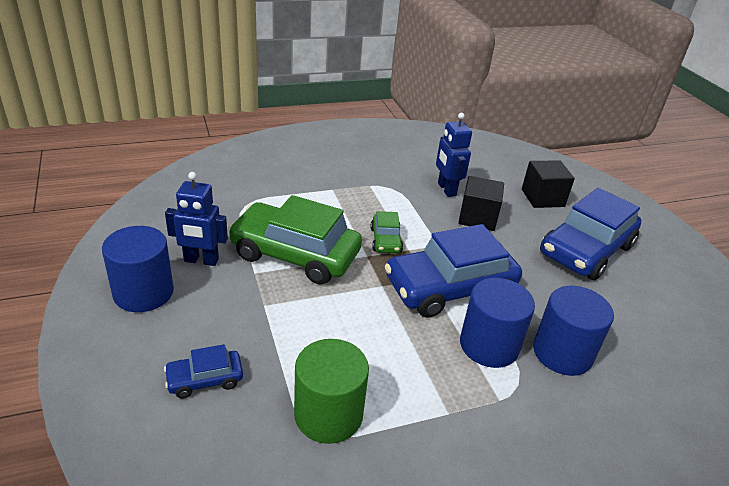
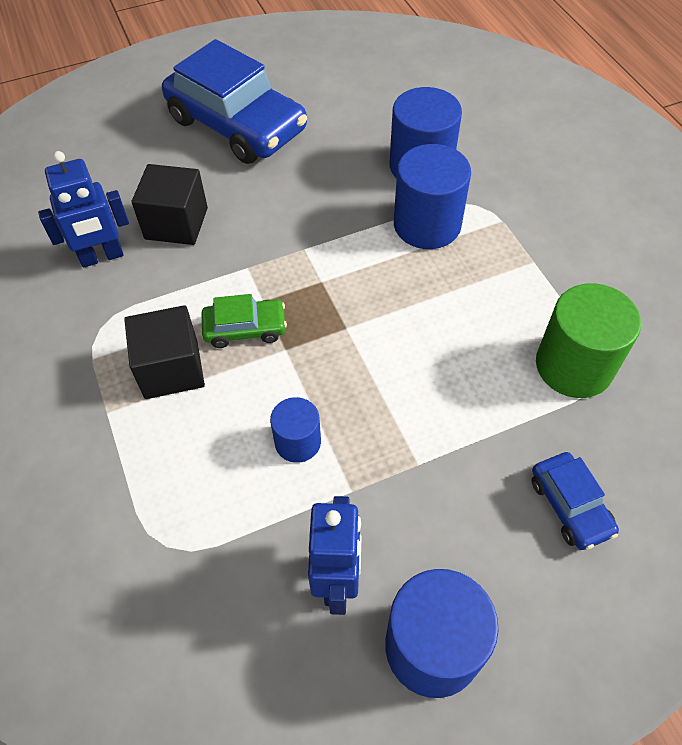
camera: 90 degrees left, 20 degrees up
green car [228,195,362,285] -> blue cylinder [270,397,321,463]
blue car [385,224,522,318] -> none
black cube [522,160,575,208] -> black cube moved to [124,305,205,399]

